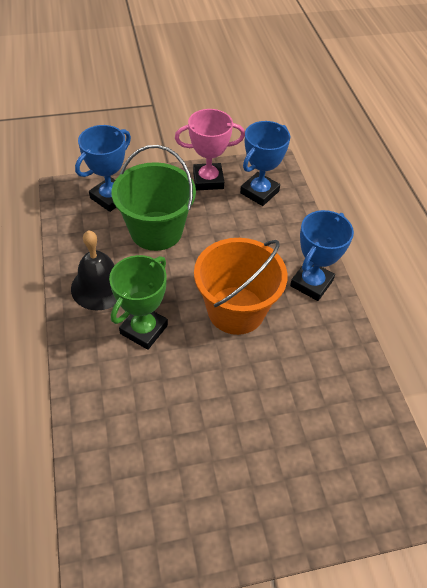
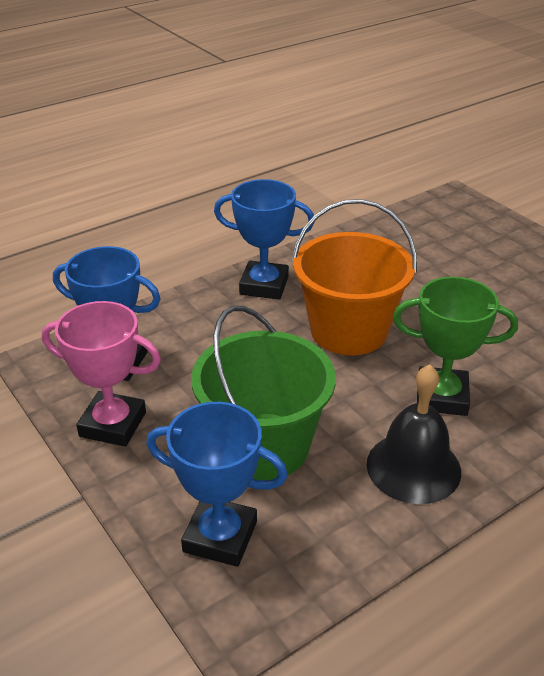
camera: 110 degrees left, 15 degrees down
pink trophy [175,109,245,190] -> pink trophy turned 45 degrees counterclockwise [42,301,161,447]

